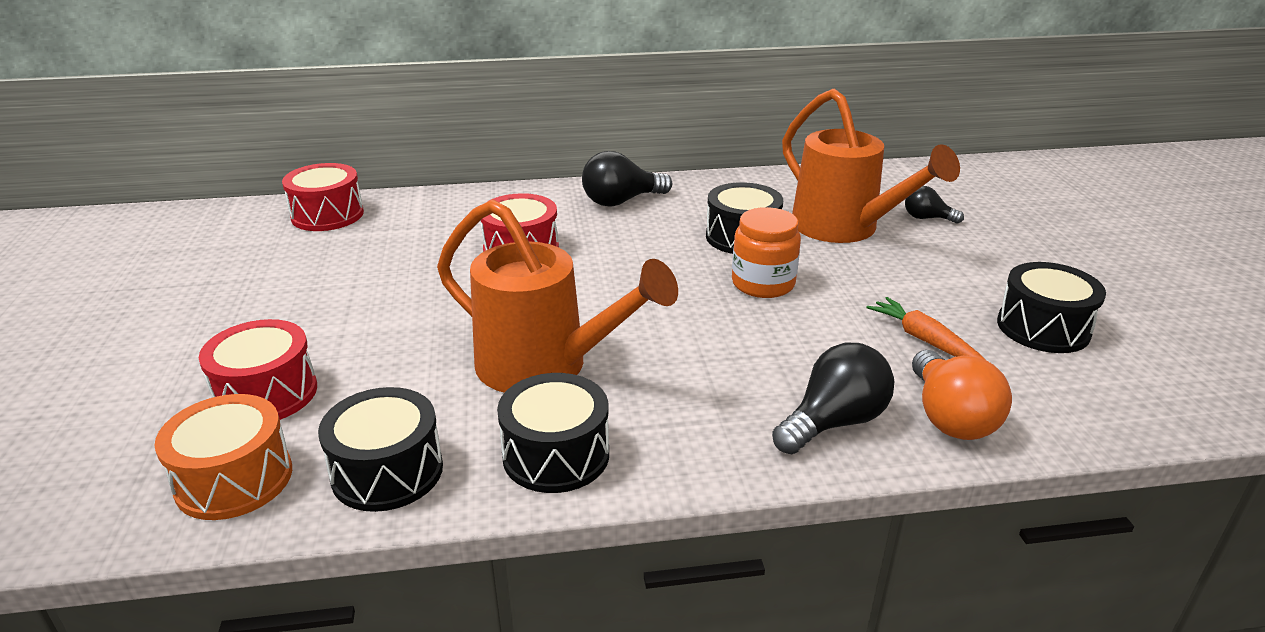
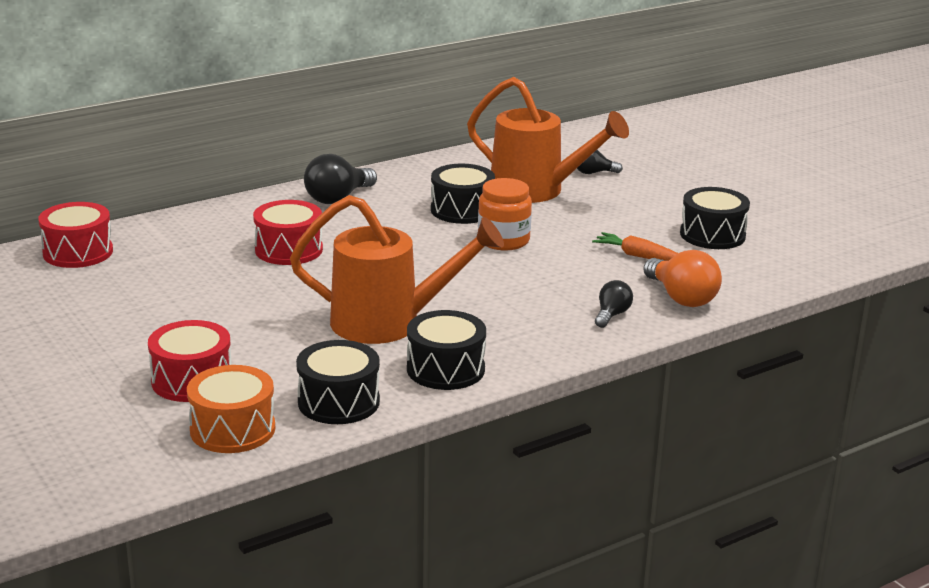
camera: 25 degrees left, 5 degrees down
black light bulb [772,343,894,454] -> black light bulb [595,280,633,328], size x0.59

